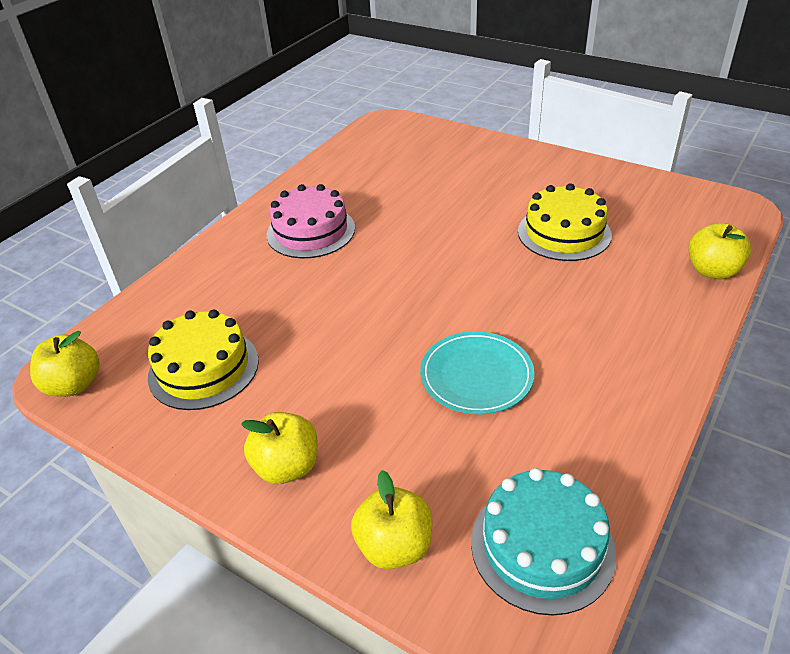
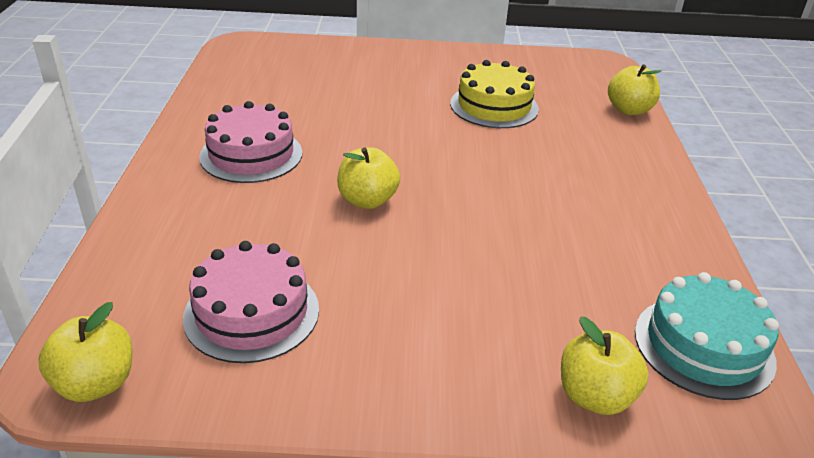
camera: 35 degrees left, 5 degrees down
yellow cake [148,309,259,410] -> pink cake [183,241,319,363]
yellow apple [241,412,318,484] -> yellow apple moved to [337,147,400,209]
turquoise plate [420,331,535,414] -> none

